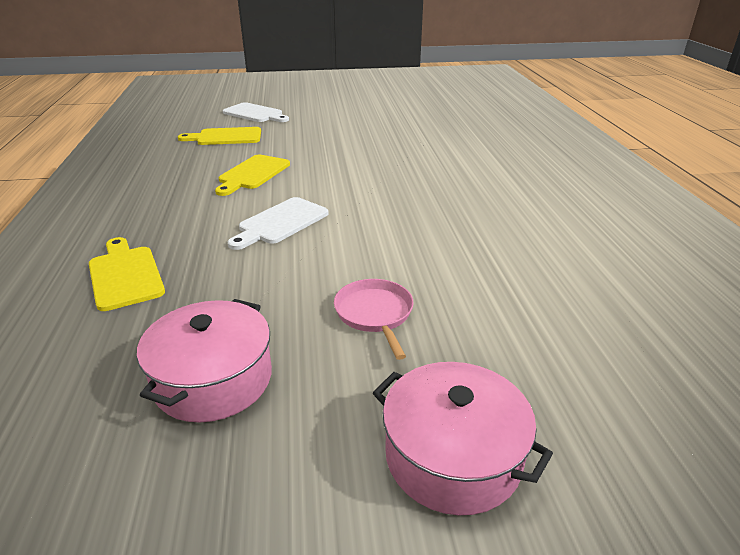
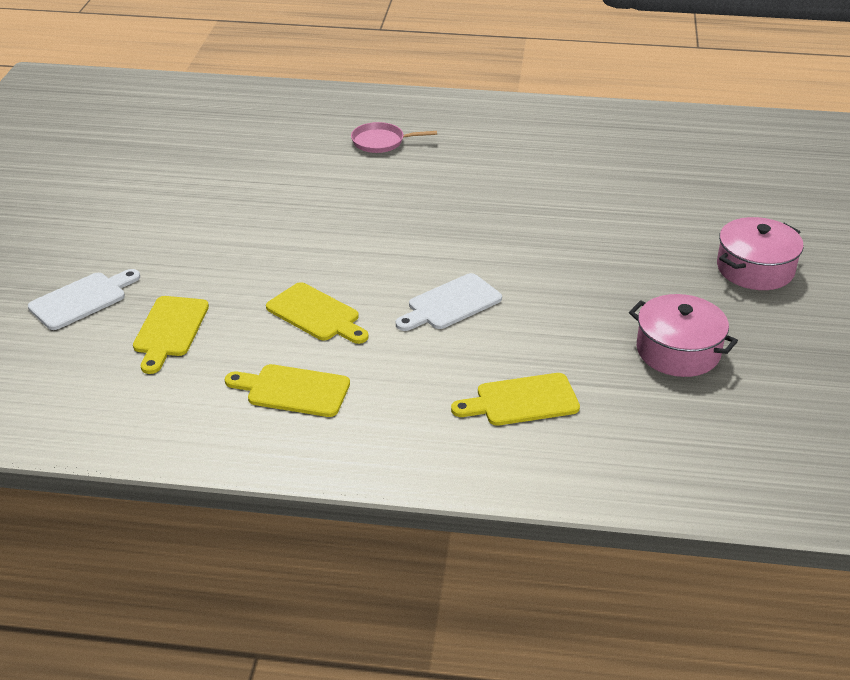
camera: 75 degrees left, 5 degrees up
white cutting board [228,197,328,250] -> white cutting board turned 90 degrees clockwise [396,273,502,331]
pink pan [334,279,414,360] -> pink pan moved to [351,122,437,153]
none -> yellow cutting board [225,364,350,417]

